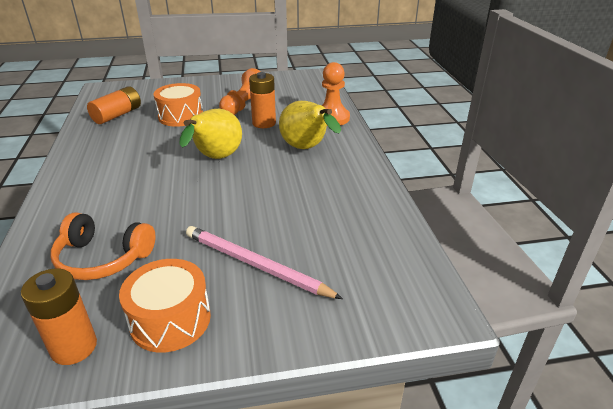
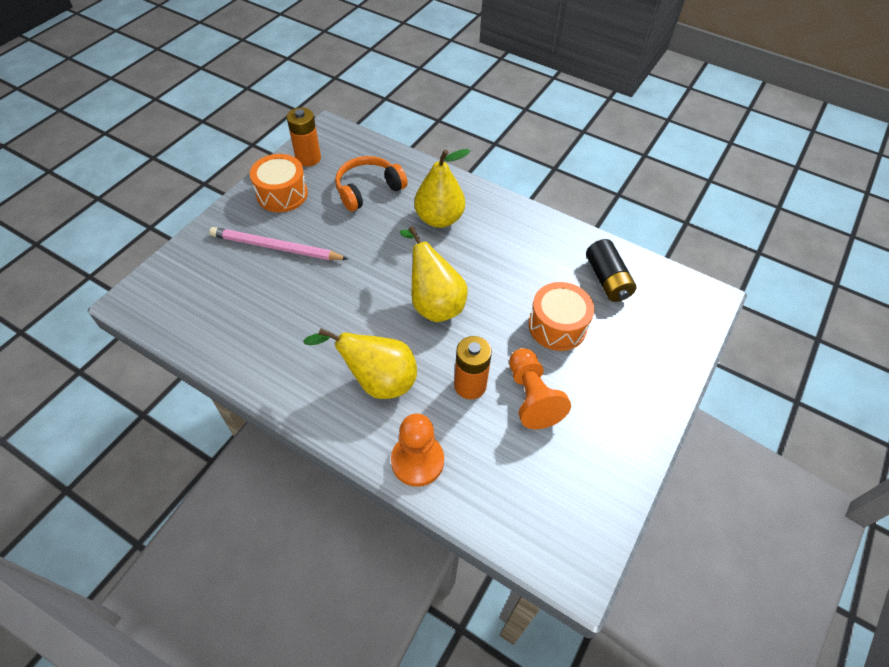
camera: 130 degrees right, 20 degrees up
orange battery [87,86,141,124] -> black battery [586,239,637,302]
pink pencil [186,226,343,299] -> pink pencil turned 150 degrees counterclockwise [209,227,348,260]
none -> yellow pear [414,149,470,228]

